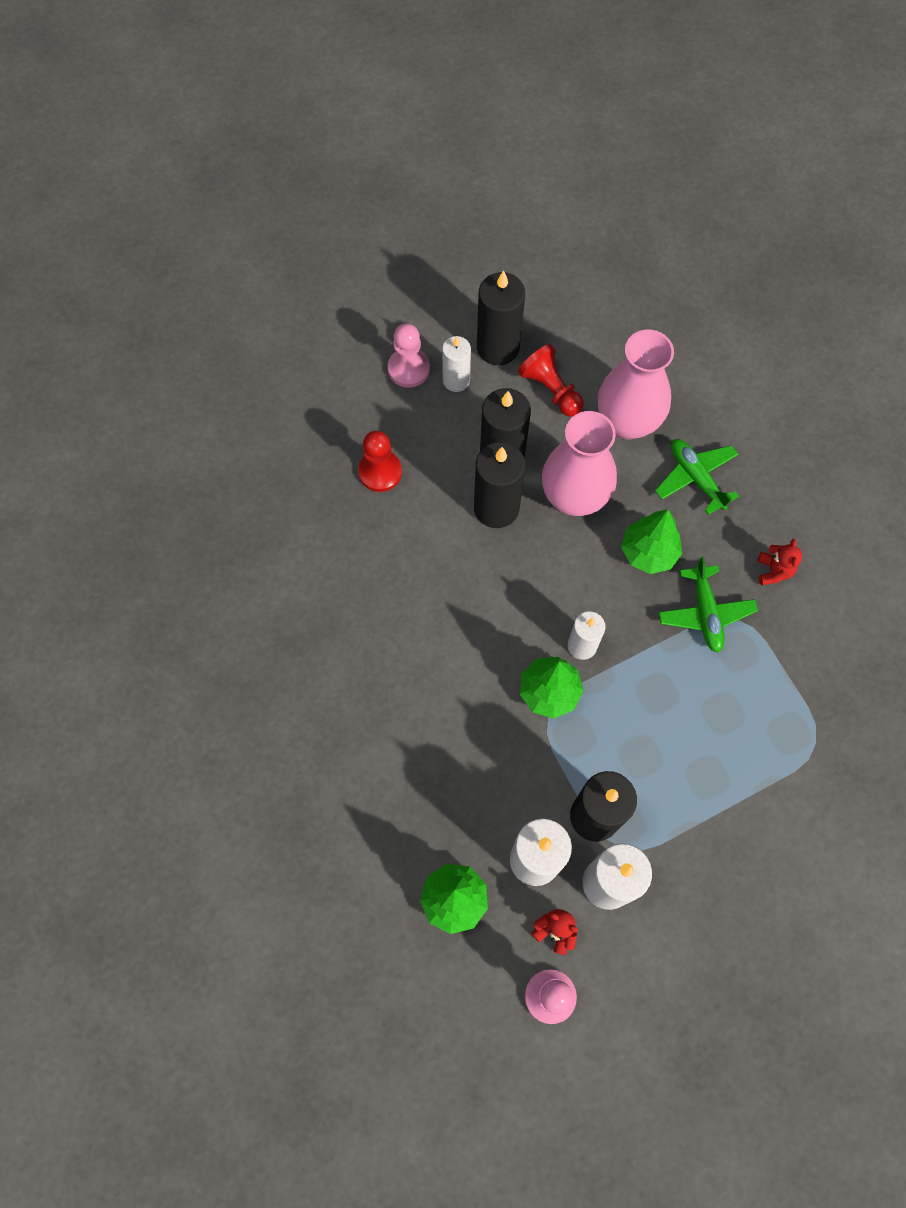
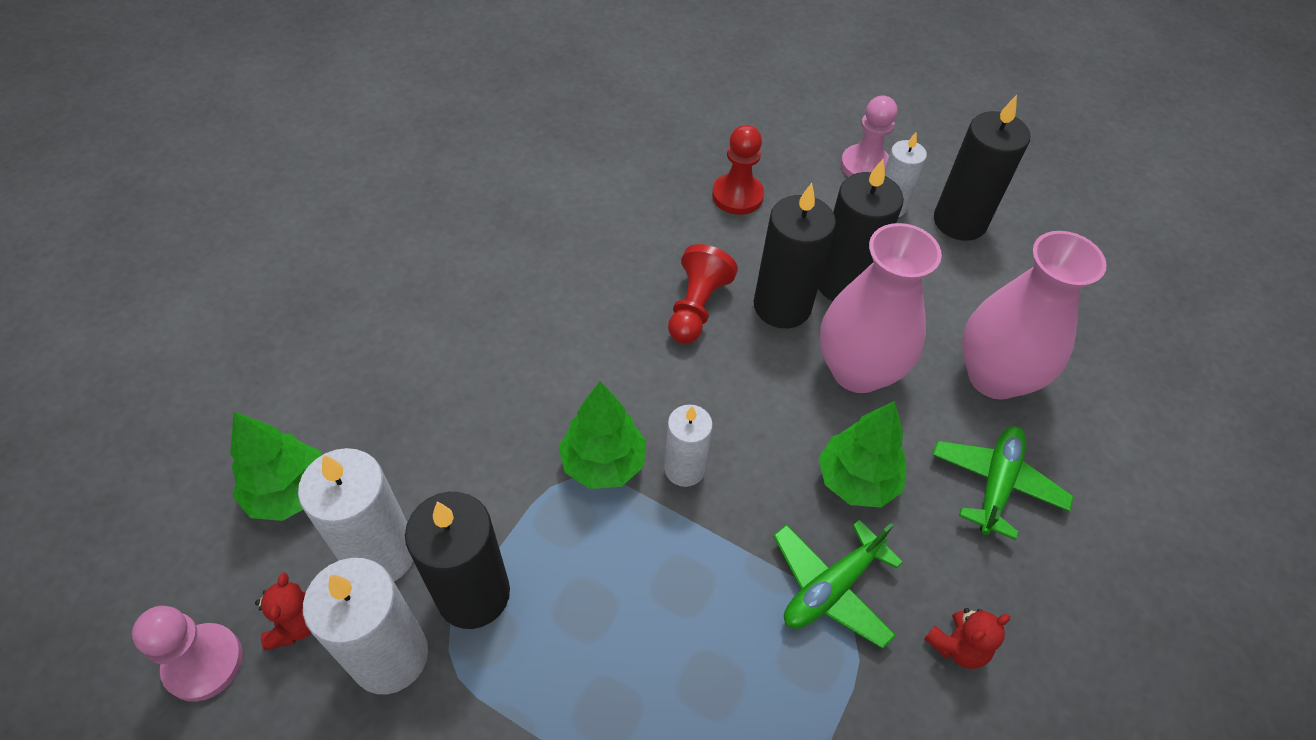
camera: 55 degrees right, 15 degrees down
red pawn [518,344,584,417] -> red pawn moved to [668,244,738,344]

